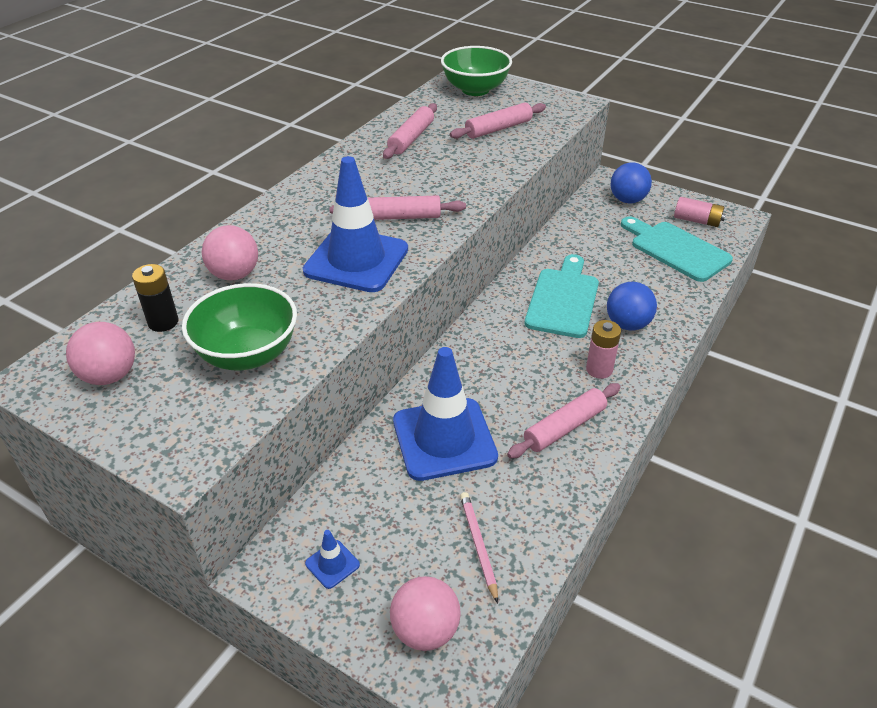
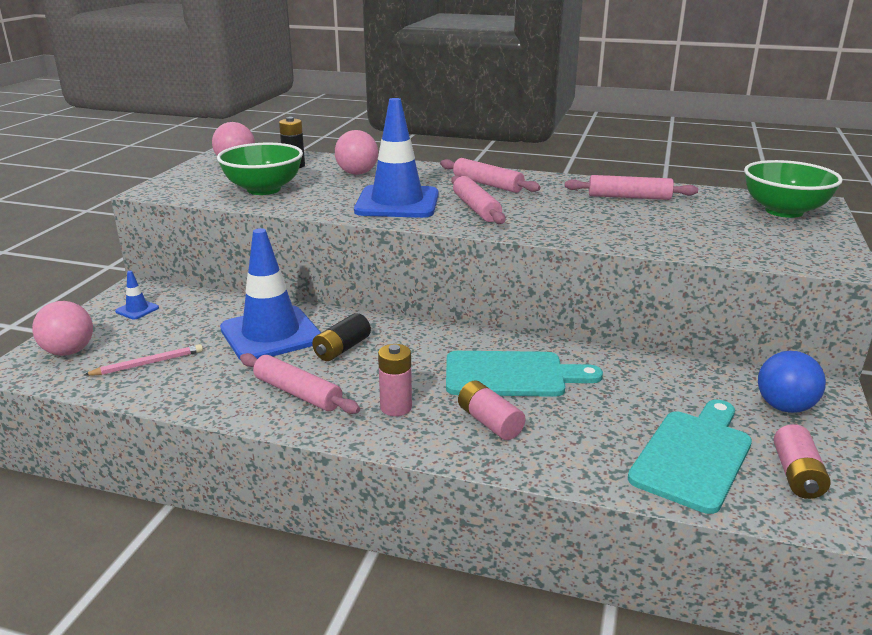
camera: 75 degrees right, 15 degrees down
pink rolling pin [450,103,546,139] -> pink rolling pin moved to [440,158,541,193]
blue ball [607,282,657,331] -> pink battery [458,380,526,440]
none -> black battery [312,313,371,361]

